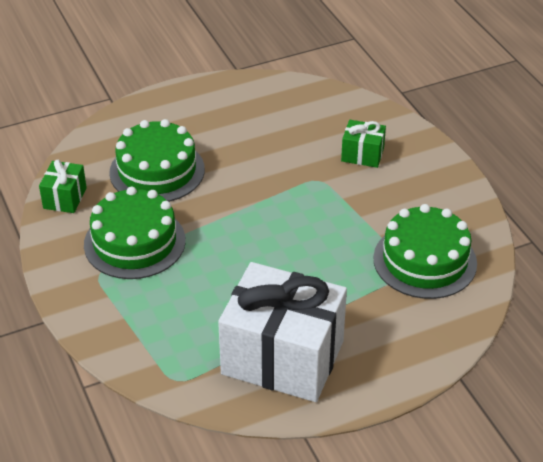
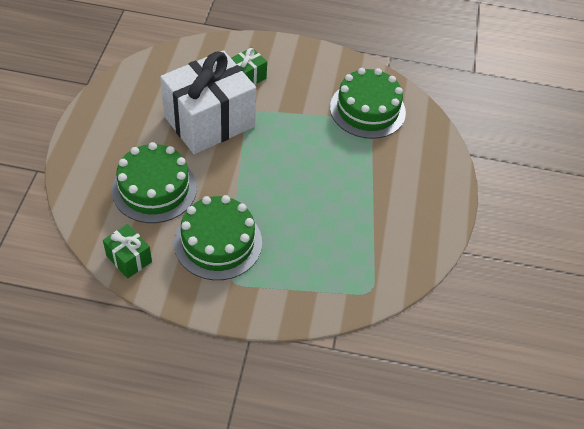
camera: 60 degrees left, 10 degrees up
white gift [218,262,347,402] -> white gift moved to [160,50,256,154]

